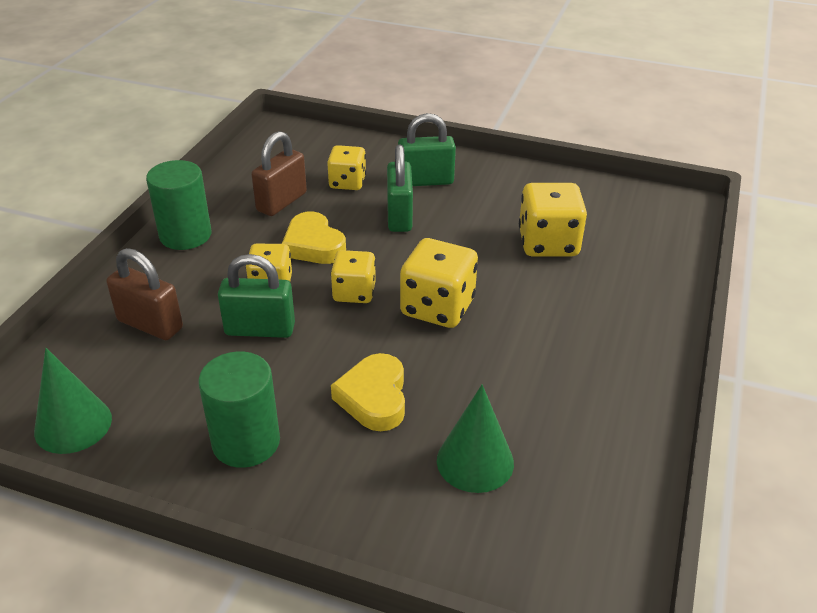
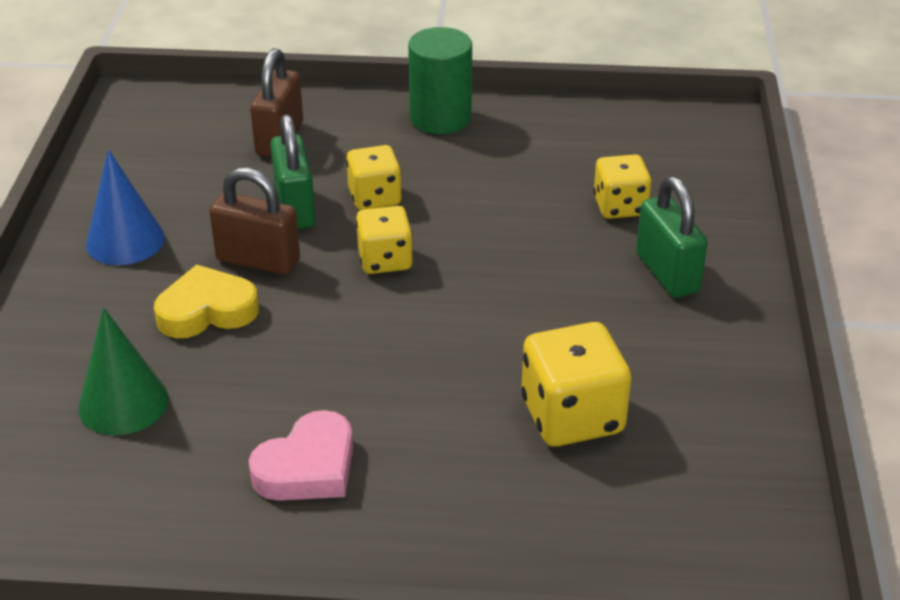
camera: 75 degrees right, 0 degrees up
green cone [34,348,112,454] -> none
green cylinder [198,351,280,468] -> blue cone [86,149,165,265]
brown padlock [251,131,307,216] -> brown padlock moved to [209,168,300,275]
yellow heart [282,212,346,264] -> none
green padlock [387,145,413,232] -> none
yellow dice [400,238,478,328] -> none
none -> pink heart [249,410,353,501]

